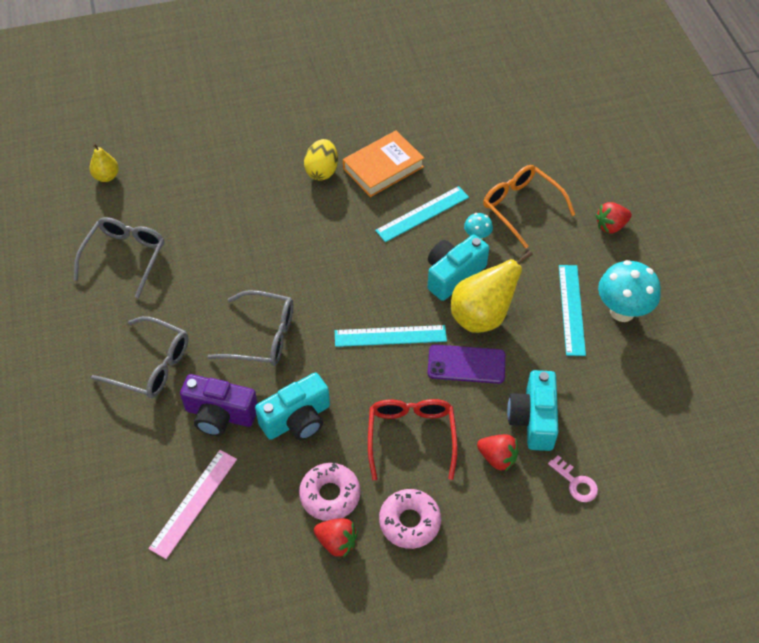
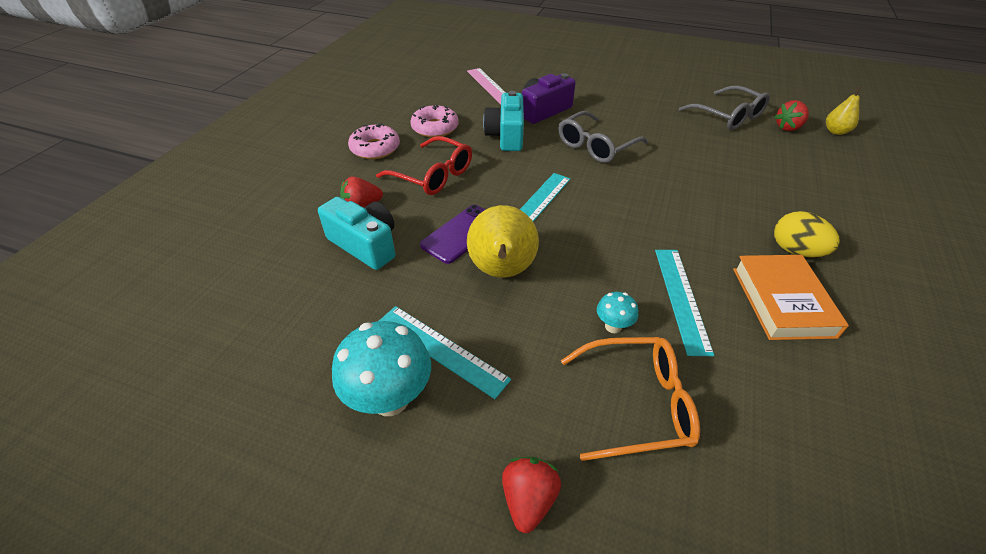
camera: 125 degrees right, 10 degrees down
grey glasses [91,316,188,398] -> none
red strawberry [314,518,358,558] -> red strawberry moved to [774,100,809,131]
turquoise camera [427,235,489,301] -> none
pink key [548,455,598,502] -> none

